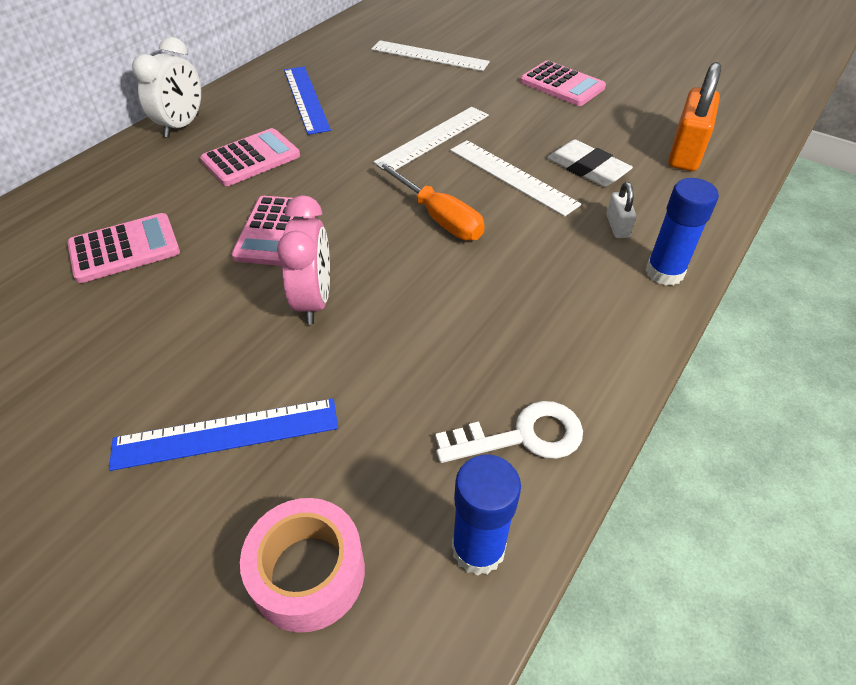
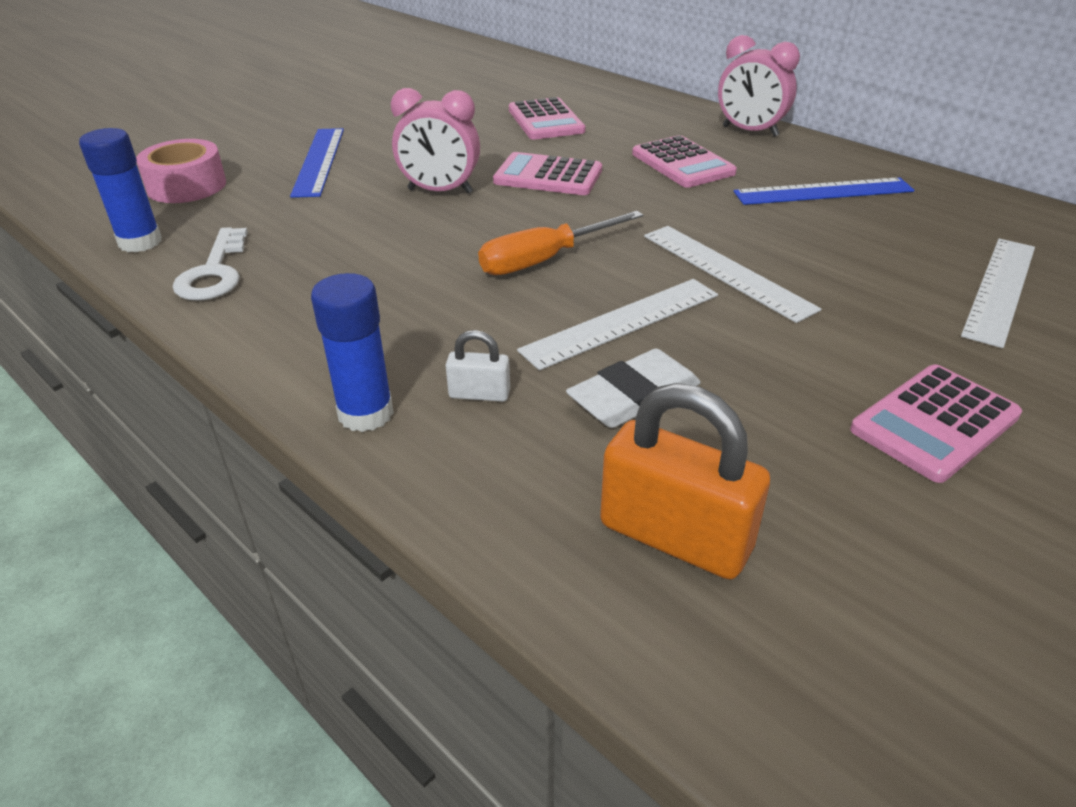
camera: 100 degrees right, 10 degrees down
white clock [132,37,201,137] -> pink clock [718,35,800,137]

